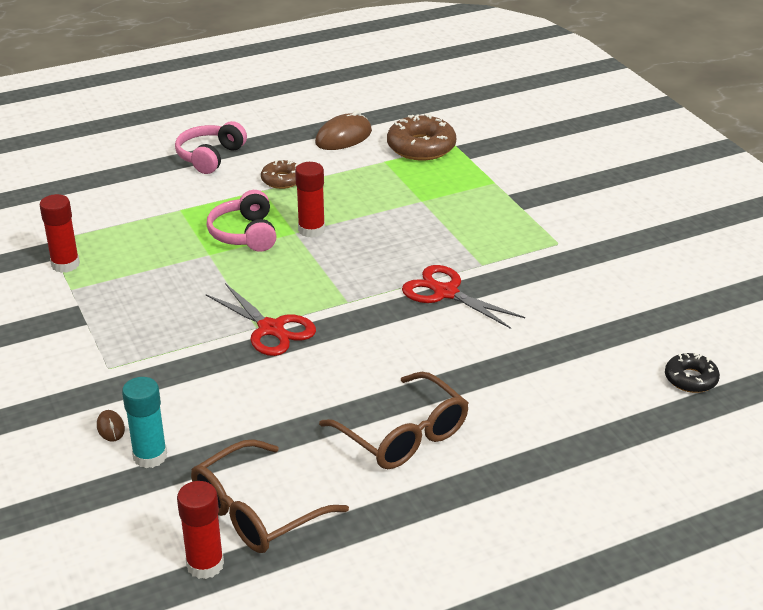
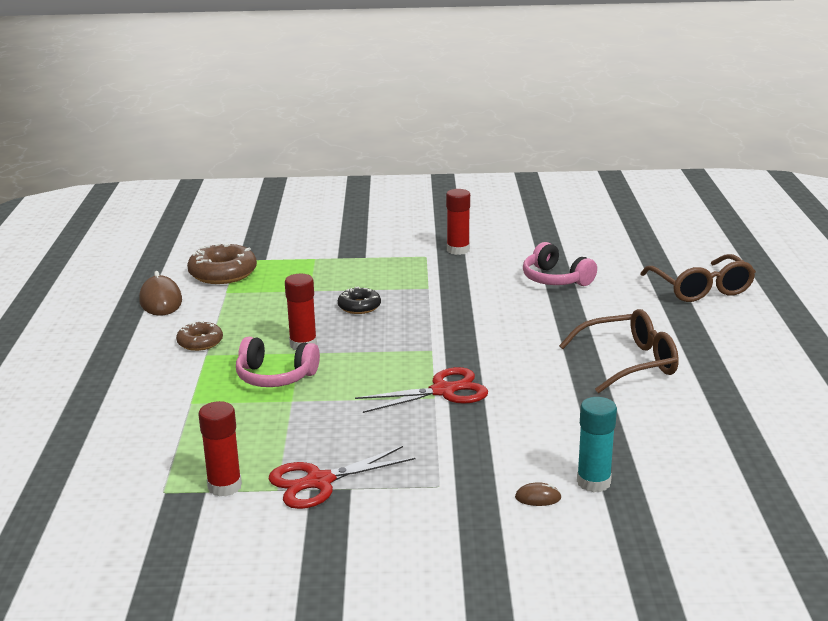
camera: 65 degrees left, 10 degrees down
pink headphones [175,121,247,174] -> pink headphones moved to [523,242,597,286]
red glue stick [177,481,224,579] -> red glue stick moved to [446,189,470,255]
brown glasses [191,439,349,553] -> brown glasses moved to [640,254,756,302]
red scissors [402,265,525,329] -> red scissors moved to [269,446,415,509]
black donut [665,353,720,393] -> black donut moved to [338,287,381,314]

